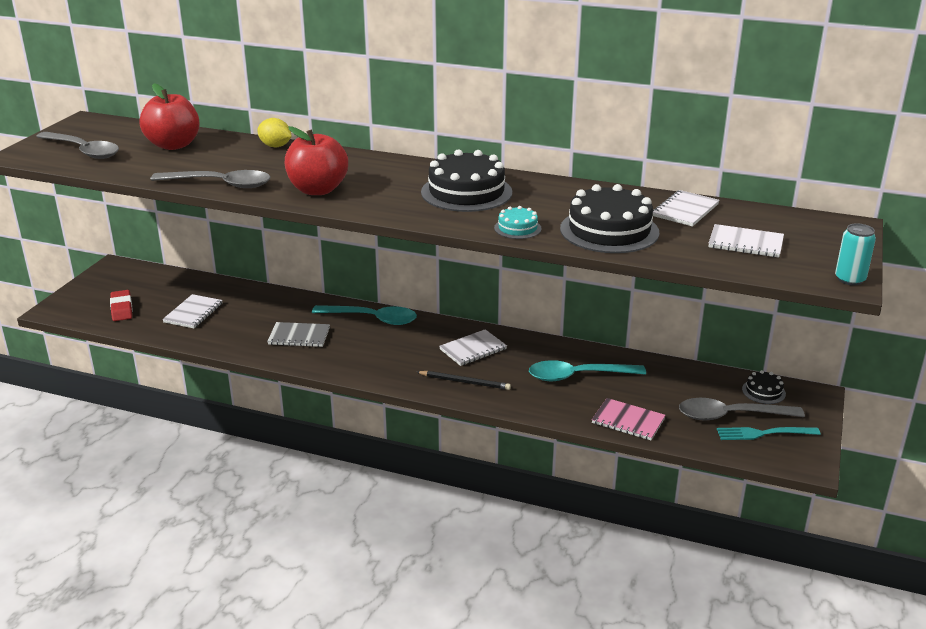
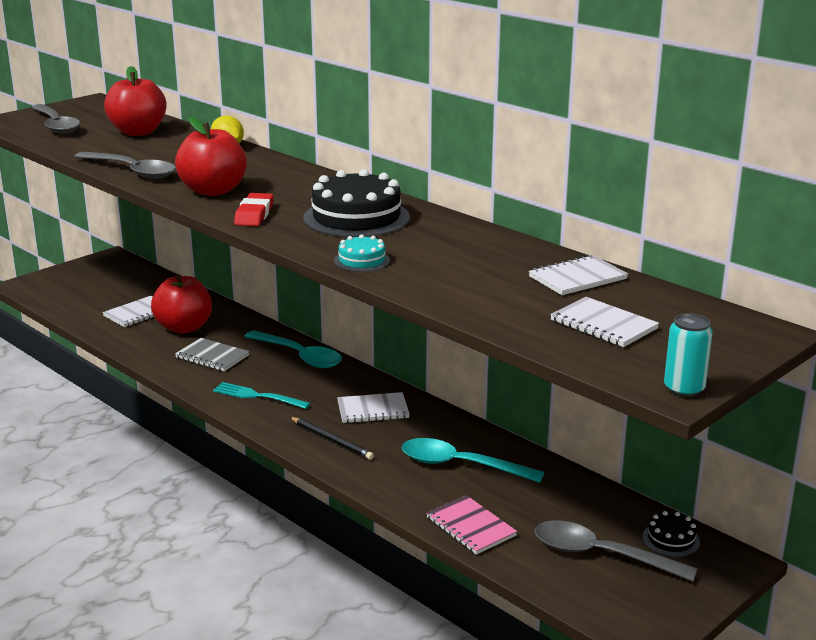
camera: 25 degrees right, 5 degrees down
red eraser [110,290,133,321] -> red eraser moved to [234,193,274,226]
black cake [560,184,659,253] -> none
turquoise fork [717,427,820,440] -> turquoise fork moved to [213,382,311,409]
none -> red apple [151,274,212,334]

